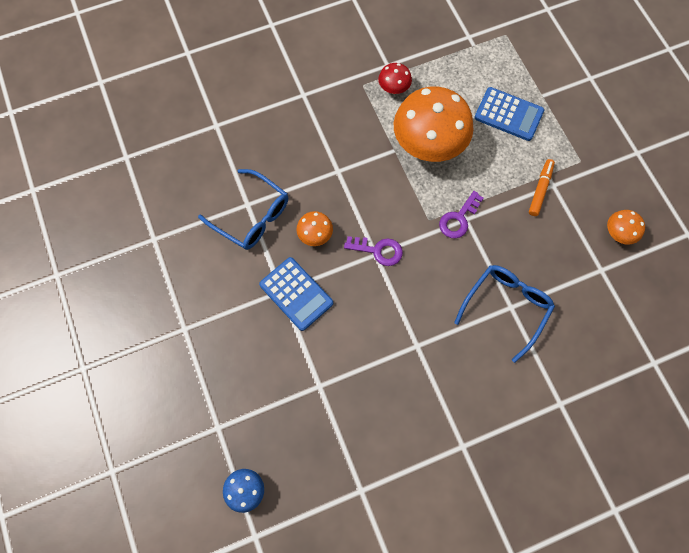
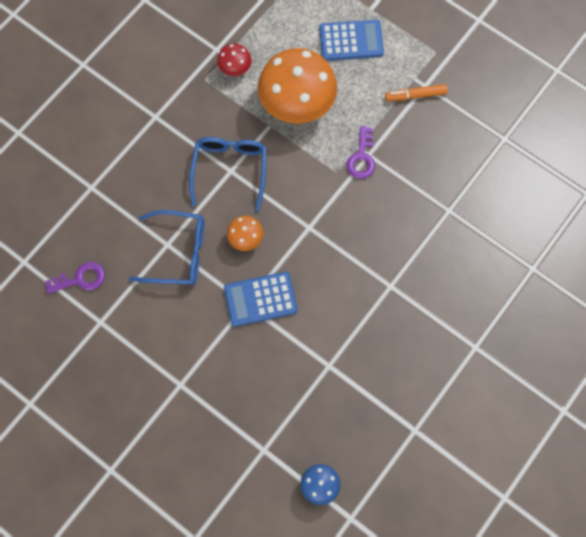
camera: 30 degrees left, 0 degrees up
blue calculator [259,257,333,331] -> blue calculator turned 150 degrees clockwise [224,272,298,327]
purple key [344,236,403,266] -> purple key moved to [45,262,105,294]
blue glasses [454,265,555,363] -> blue glasses moved to [189,137,267,211]
orange marker [529,159,555,216] -> orange marker turned 90 degrees counterclockwise [385,84,448,101]
orange mushroom [607,210,645,245] -> none

